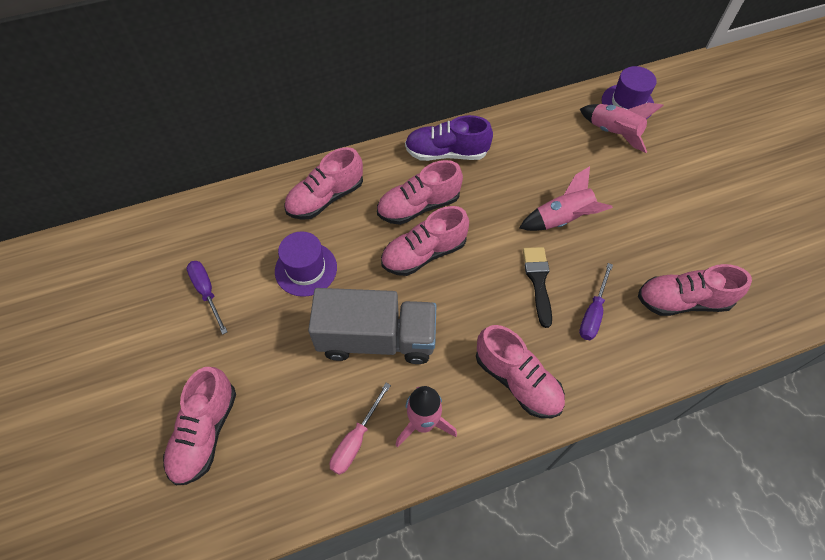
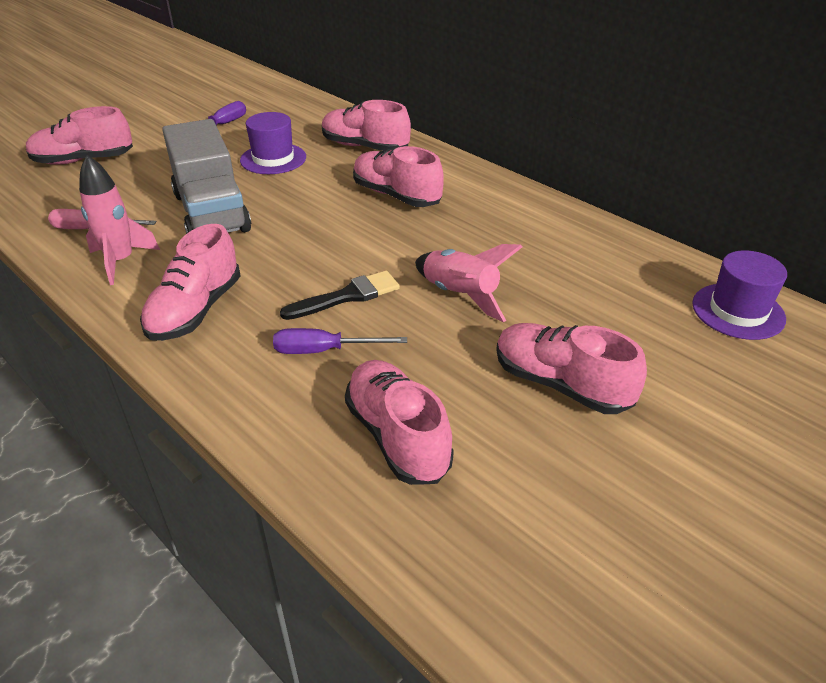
camera: 65 degrees right, 20 degrees down
pink shoe [381,206,469,276] -> pink shoe moved to [496,323,647,414]
purple shoe [405,115,493,161] -> none
pink rocket [580,103,664,153] -> none

